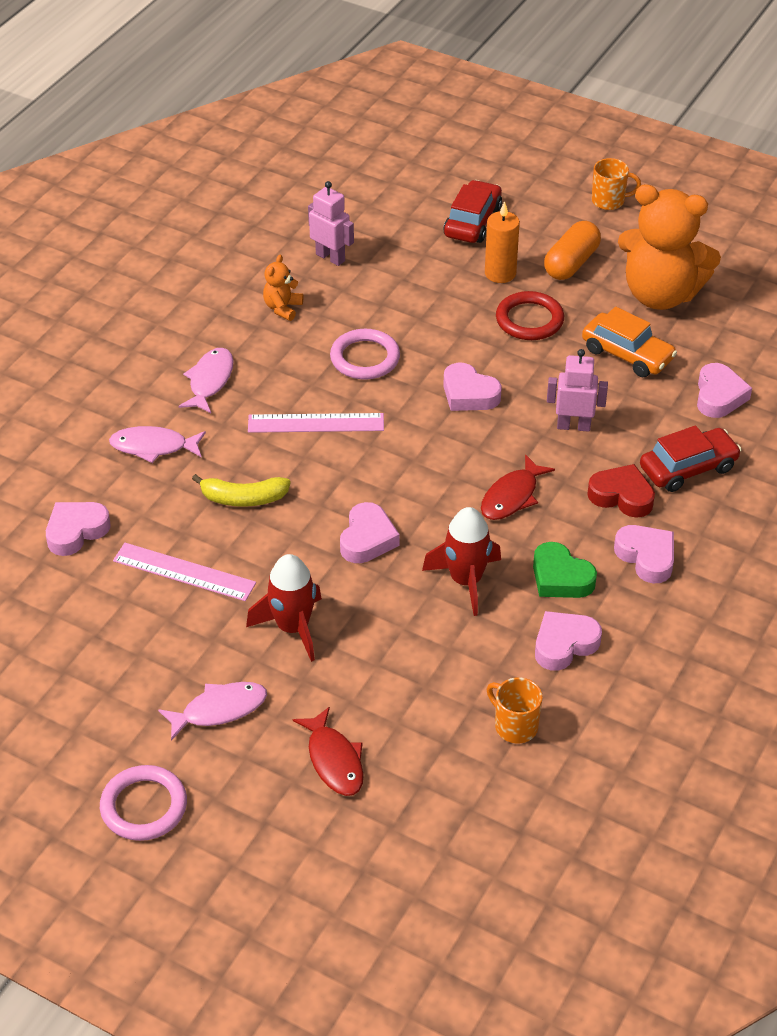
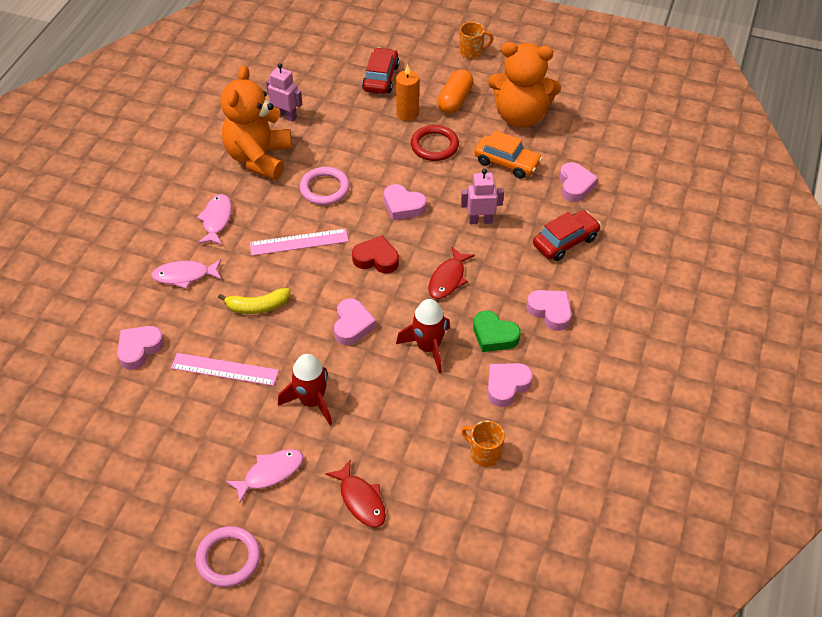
camera: 10 degrees left, 5 degrees up
orange teddy bear [263,255,303,321] -> orange teddy bear [221,65,292,180], size x2.39
red heart [587,464,655,518] -> red heart moved to [352,235,399,273]

